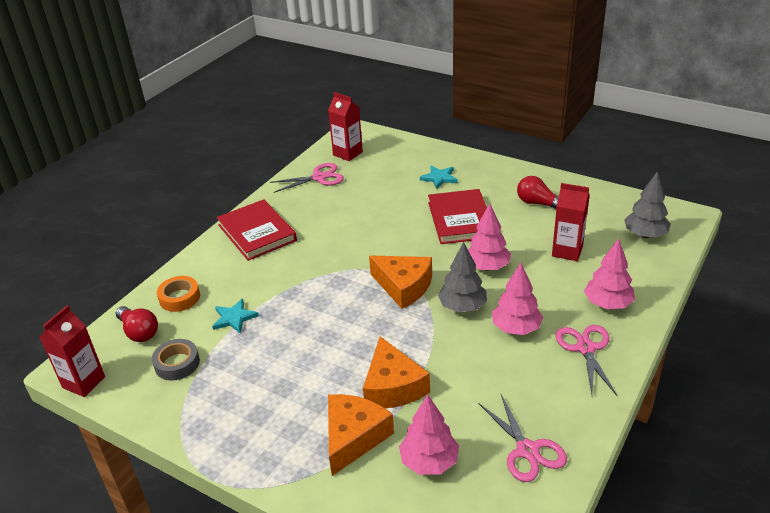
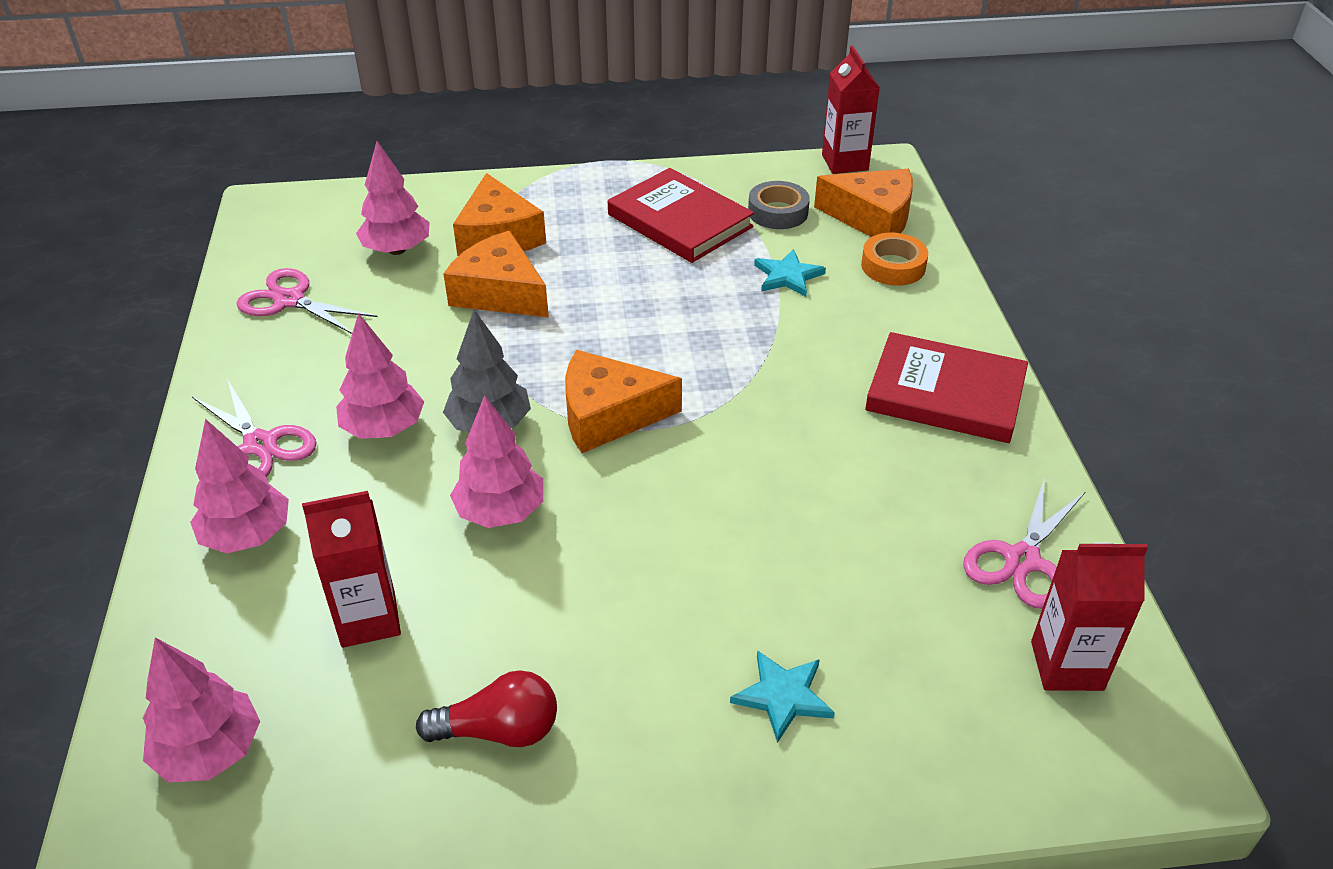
camera: 140 degrees right, 5 degrees up
red light bulb [116,306,158,342] -> orange cheese [814,169,913,237]
red book [428,189,487,244] -> red book moved to [608,168,754,263]
grey tree [624,172,671,238] -> pink tree [143,637,260,782]

